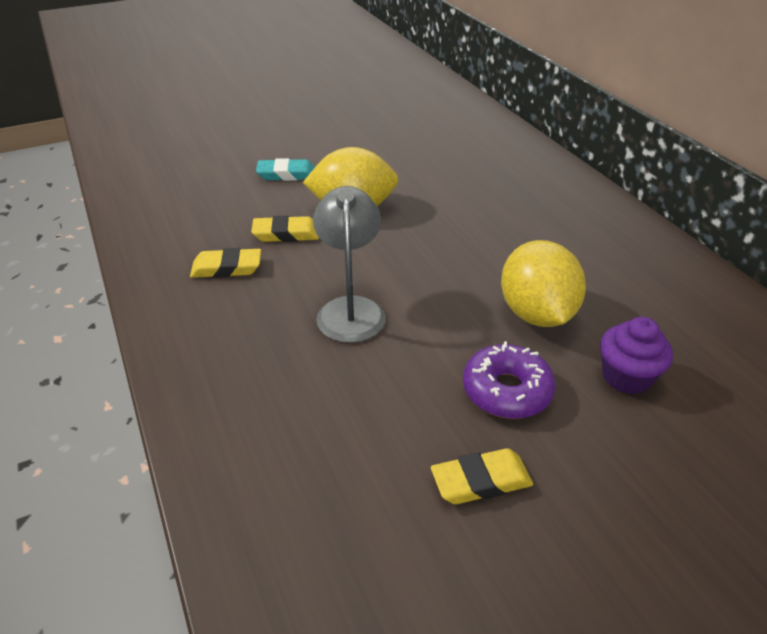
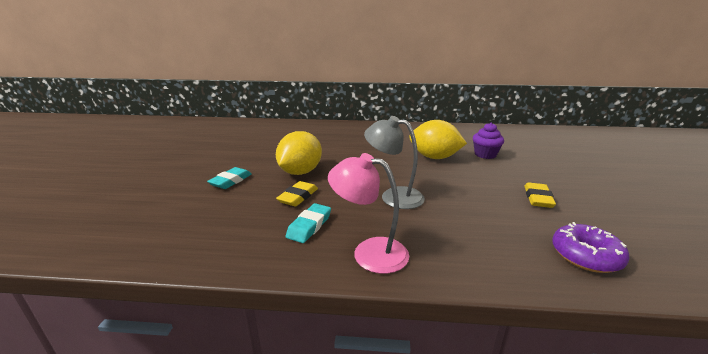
camera: 60 degrees left, 15 degrees down
yellow eraser [190,248,261,278] -> turquoise eraser [286,203,331,243]
purple donut [463,341,555,419] -> purple donut moved to [552,222,630,273]
none -> pink lamp [328,153,409,274]

